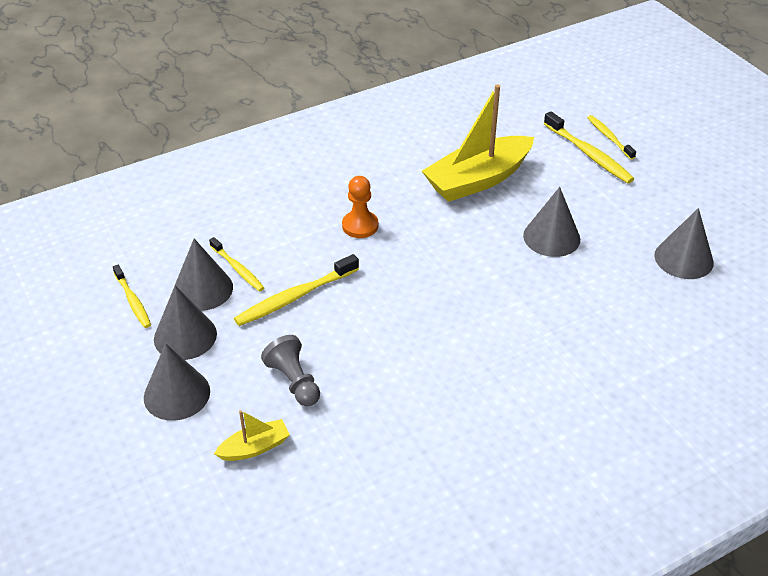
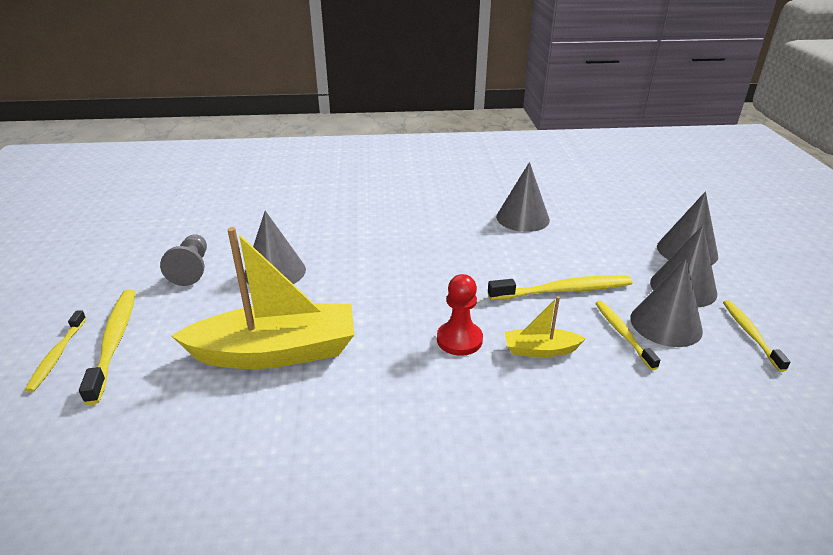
camera: 155 degrees left, 10 degrees down
yellow boat [214,410,290,461] -> yellow boat moved to [504,296,586,357]
grey pawn [261,335,320,406] -> grey pawn moved to [160,234,207,286]
orange pawn [342,176,378,238] -> red pawn [437,274,483,356]
grey cone [654,208,714,279] -> grey cone moved to [496,162,550,232]

